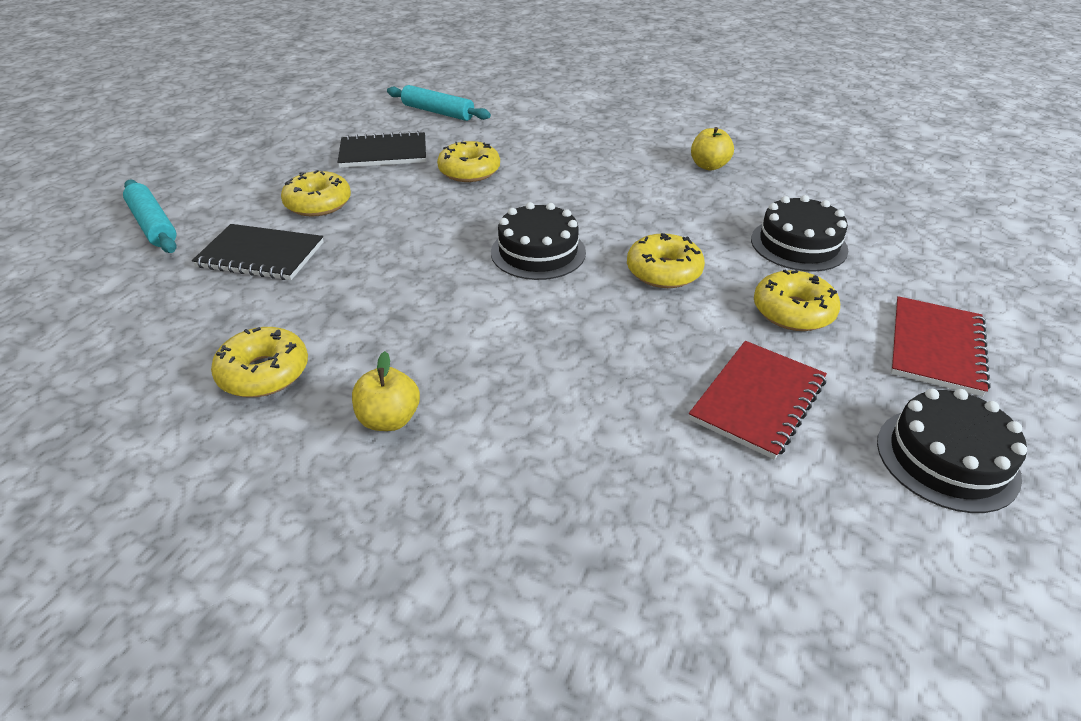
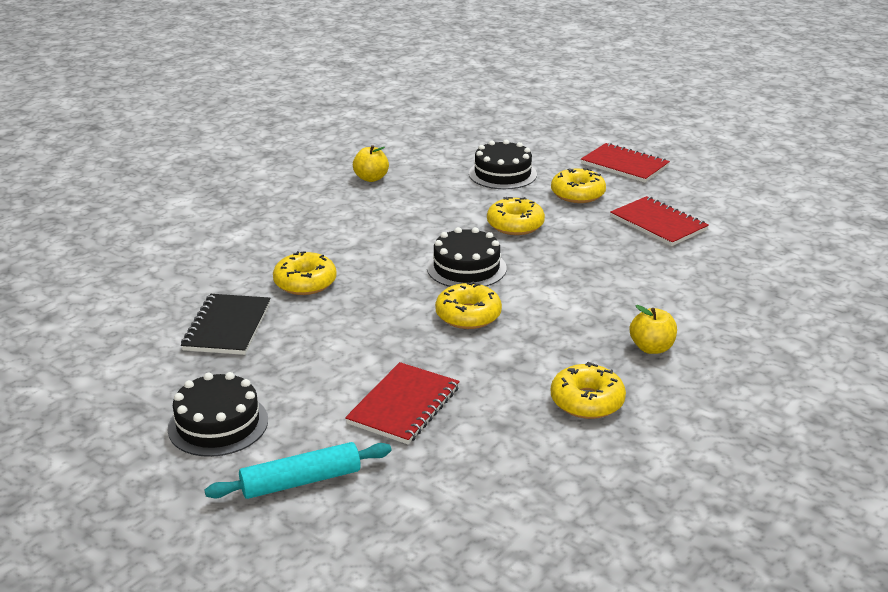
camera: 75 degrees left, 10 degrees down
black notebook [192,224,323,280] -> red notebook [345,362,460,444]
yellow donut [281,170,351,217] -> yellow donut moved to [435,282,502,329]
turquoise rolling pin [387,85,491,121] -> none
black cake [877,389,1027,513] -> black cake moved to [168,372,268,457]

